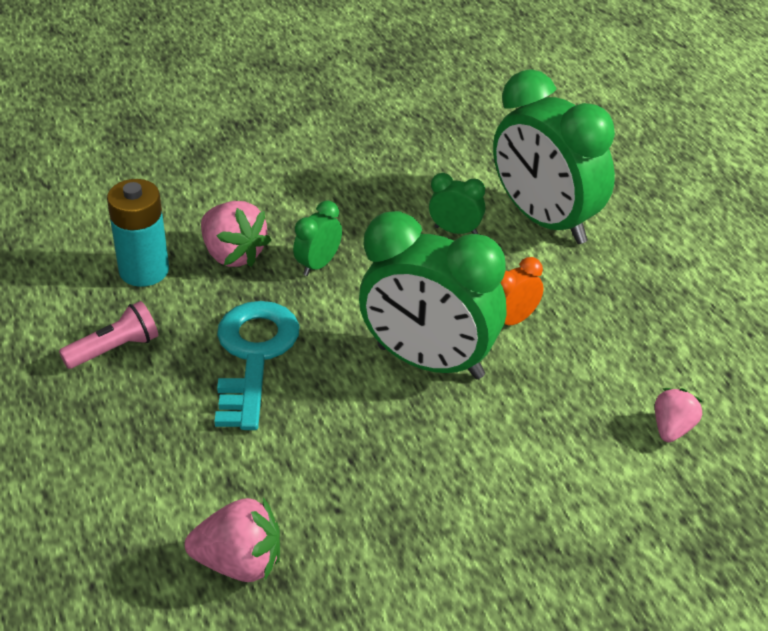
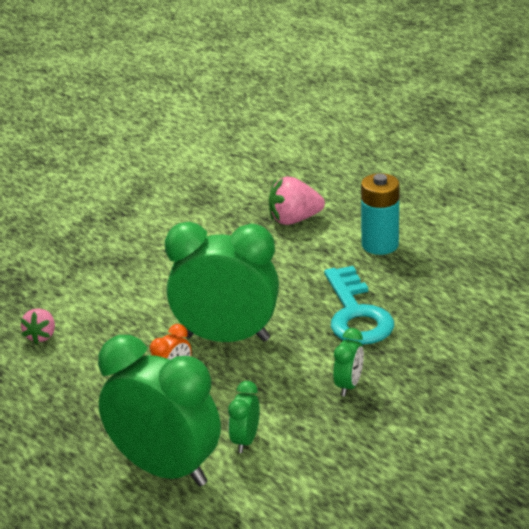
camera: 165 degrees right, 10 degrees down
pink flashlight [59,301,158,369] -> none
turquoise battery [107,179,169,287] -> turquoise battery moved to [361,173,400,255]
pink strawberry [201,201,271,267] -> none
green clock [429,173,486,234] -> green clock turned 105 degrees clockwise [228,381,260,453]

